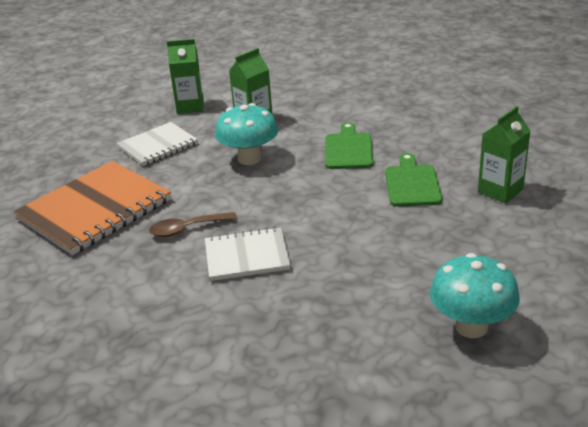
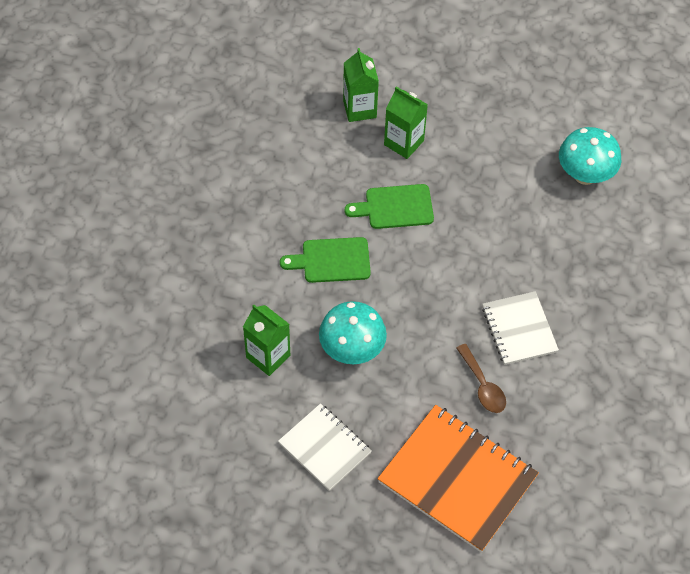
camera: 100 degrees left, 25 degrees up
green carton [167,39,204,114] -> green carton moved to [343,48,379,122]

